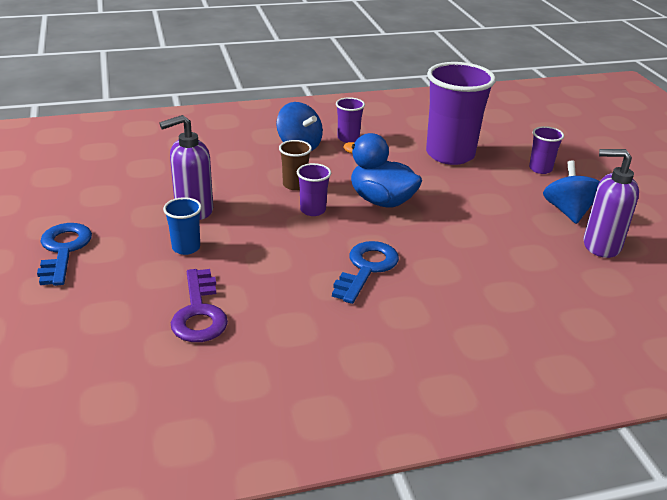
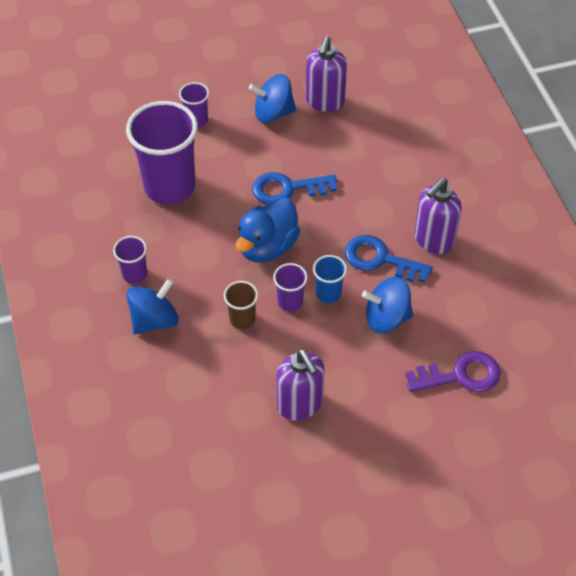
camera: 90 degrees left, 20 degrees up
blue key [37,223,92,286] -> blue key moved to [252,172,337,205]
blue cup [163,197,202,255] -> blue cup moved to [313,255,347,303]
none -> blue spinning top [362,277,413,333]
none -> purple soap dispenser [414,178,462,254]

